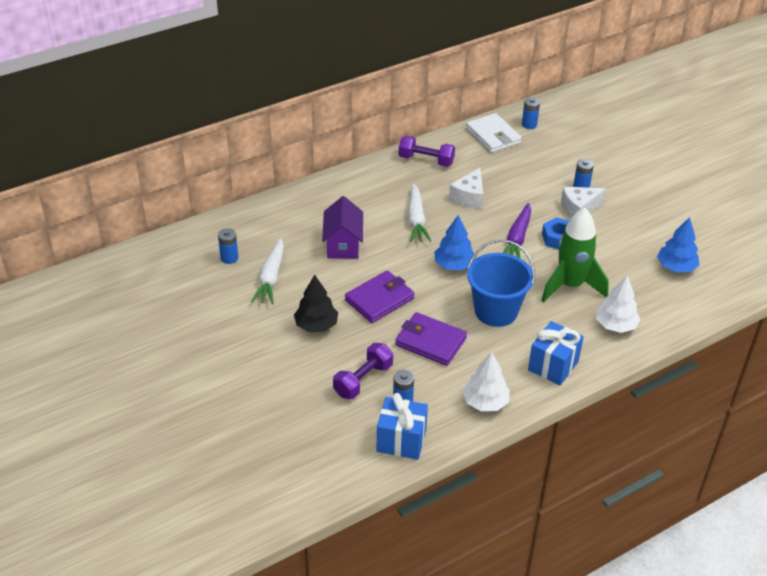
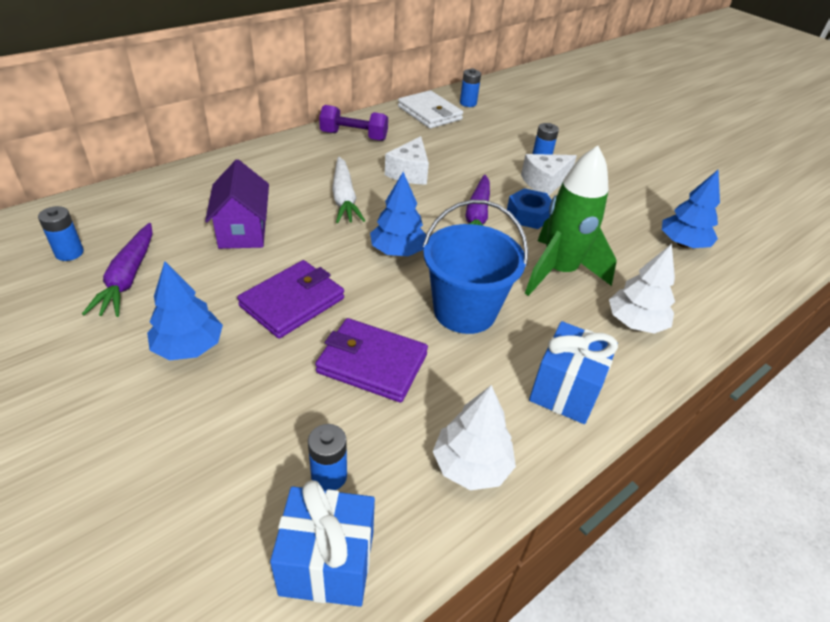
camera: 10 degrees left, 0 degrees up
white carrot [251,238,284,304] -> purple carrot [82,223,153,317]
black tree [294,275,338,332] -> blue tree [147,261,223,360]
purple dumbbell [333,343,393,399] -> none

